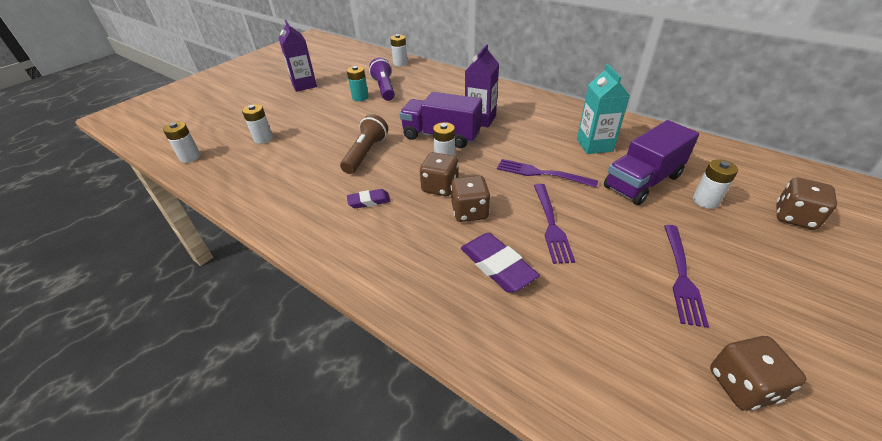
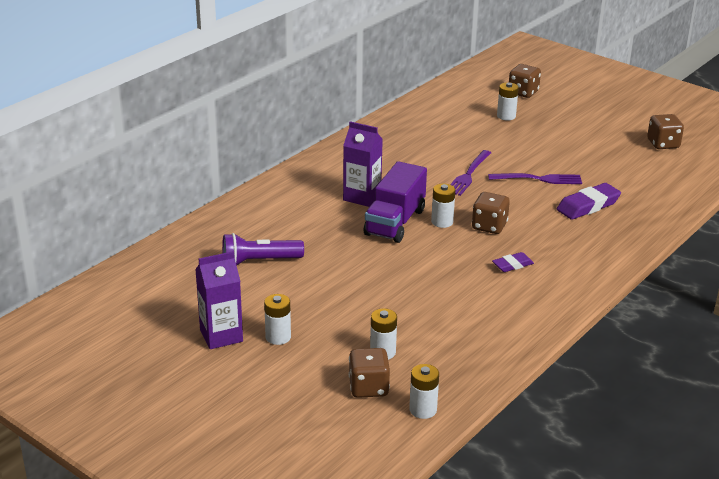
camera: 90 degrees left, 10 degrees down
brown flashlight [340,114,388,174] -> none
turquoise battery [347,66,369,101] -> none
purple eraser [347,189,390,209] -> purple eraser turned 75 degrees clockwise [492,252,534,272]
white battery [390,34,408,66] -> white battery moved to [264,294,291,345]
brown dice [451,176,490,222] -> brown dice moved to [349,348,390,398]
turquoise carton [577,64,630,154] -> none
purple truck [604,120,699,205] -> none
purple fork [664,225,709,328] -> none

